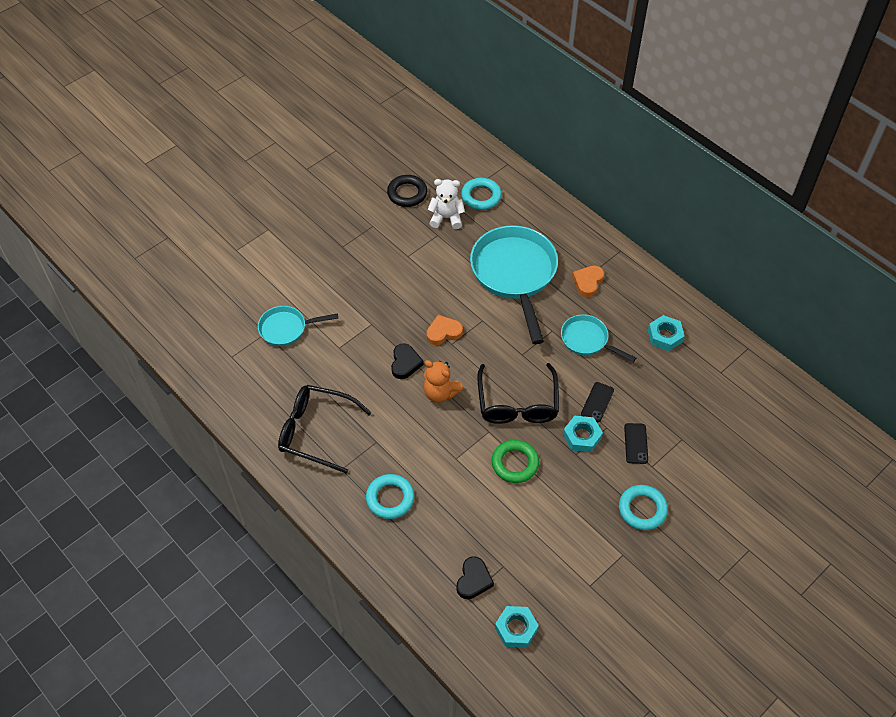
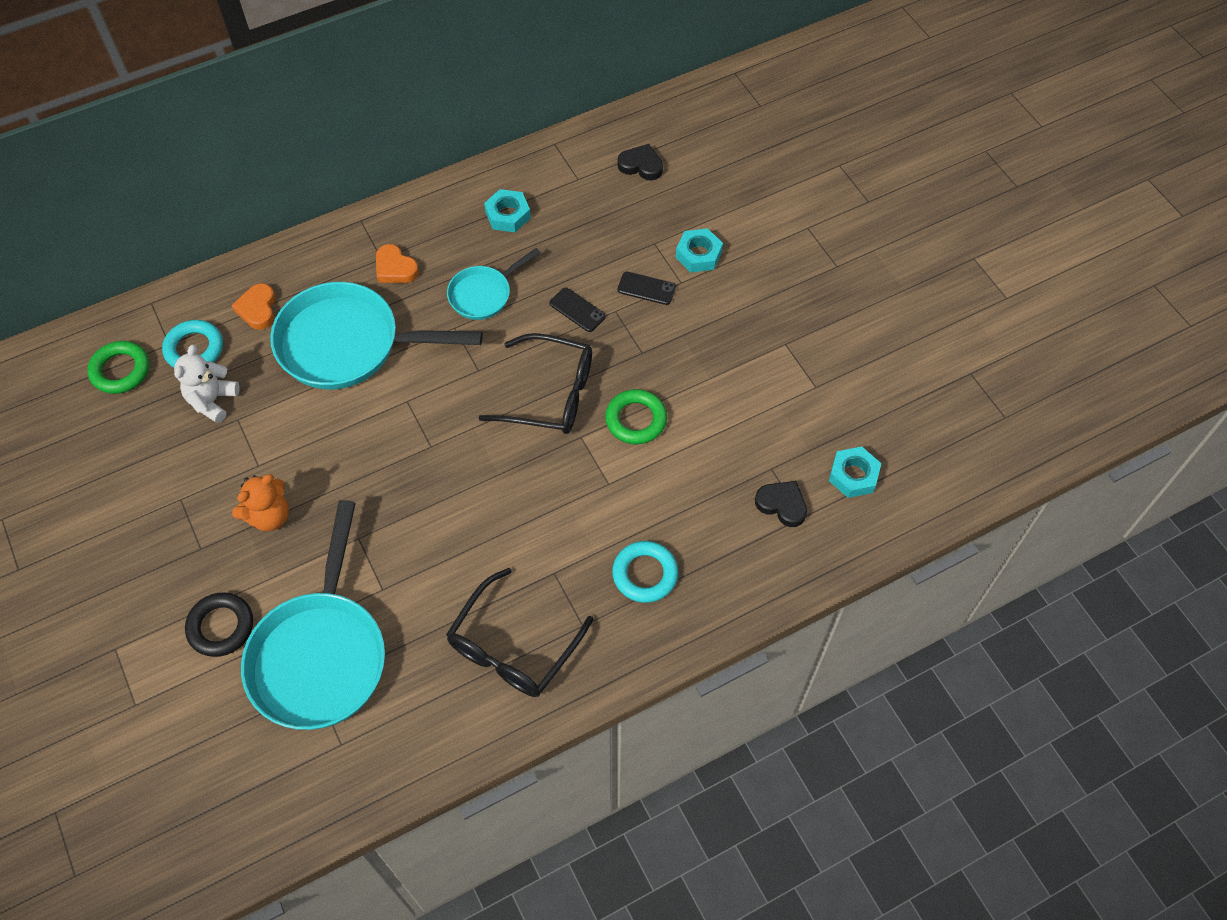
camera: 75 degrees left, 5 degrees up
turquoise pan [258,306,338,346] -> turquoise pan [241,500,385,730], size x1.92
black ring [387,175,427,207] -> black ring moved to [185,592,253,657]
black heart [391,343,424,379] -> black heart moved to [618,144,663,181]
orange teddy bear [423,360,464,403] -> orange teddy bear moved to [232,474,289,531]
orange heart [426,315,463,345] -> orange heart moved to [232,283,276,330]
turquoise nut [563,416,603,452] -> turquoise nut moved to [676,228,723,272]
turquoise ring [619,485,668,530] -> none
none -> green ring [87,341,149,394]

